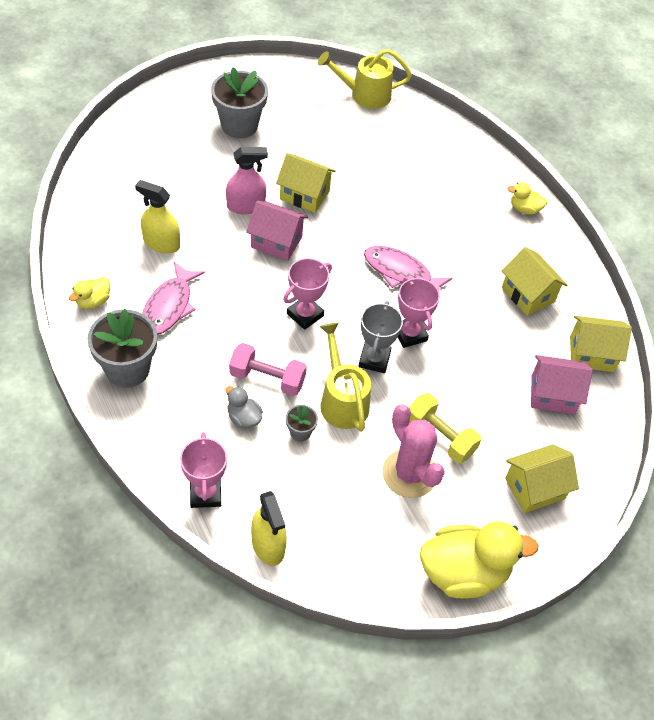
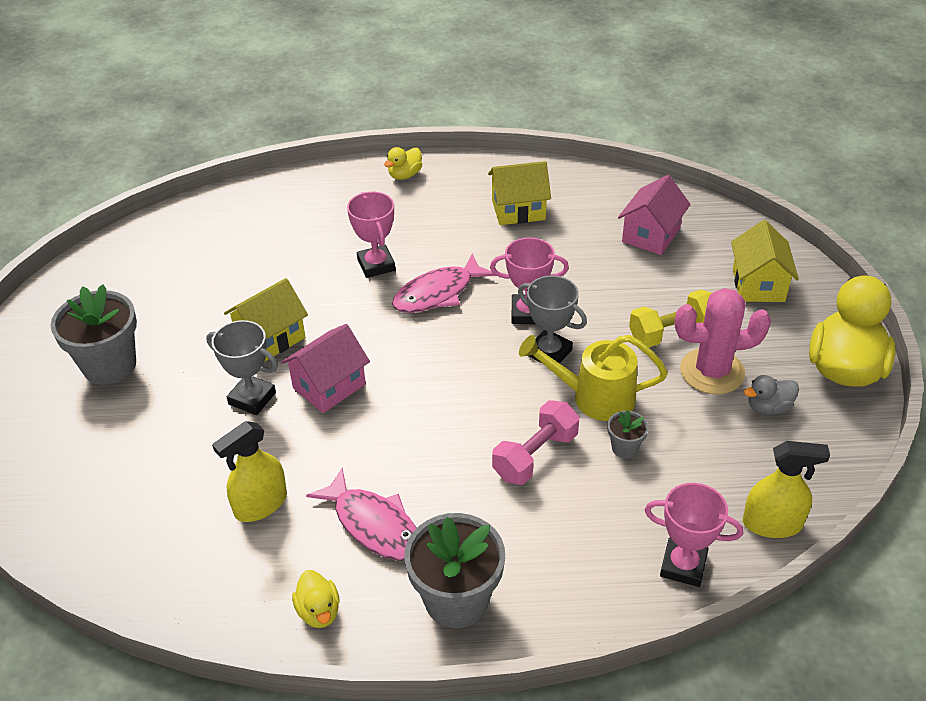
camera: 60 degrees left, 10 degrees down
grey duck [225,386,263,428] -> grey duck moved to [744,375,799,415]
pink spray bottle [226,147,268,214] -> grey trophy [206,320,278,415]
pink trophy [283,258,332,330] -> pink trophy moved to [347,192,395,278]
yellow watering can [318,49,412,109] -> none
yellow house [570,316,632,372] -> none

